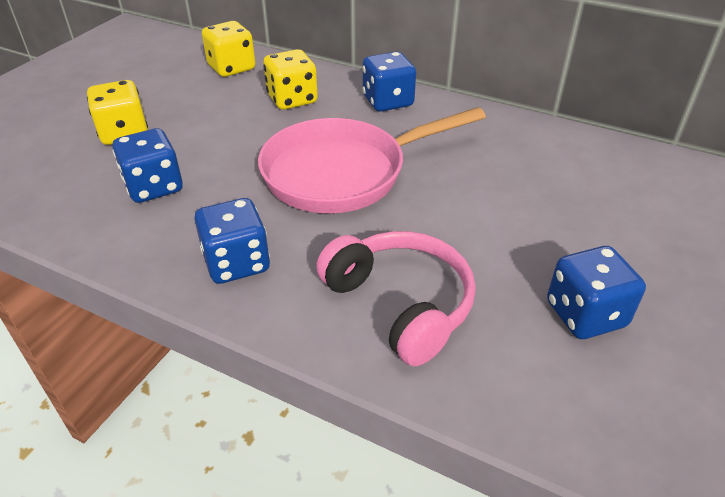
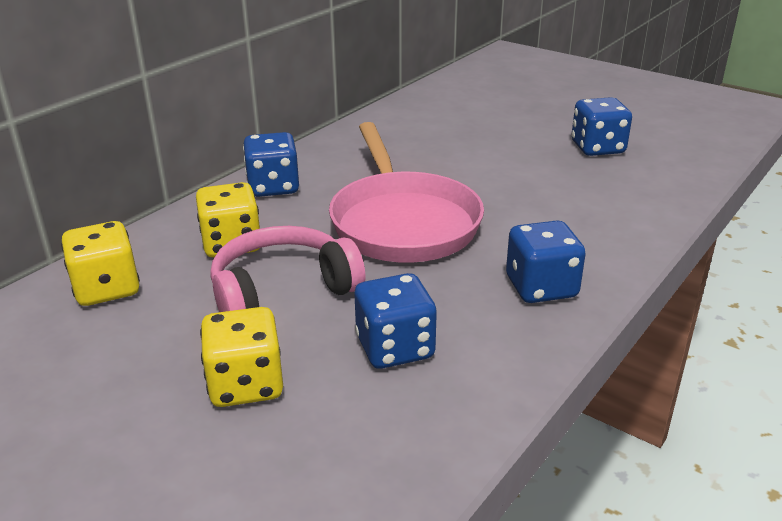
camera: 80 degrees left, 10 degrees down
pink headphones [316,231,476,366] -> pink headphones moved to [210,226,366,312]

